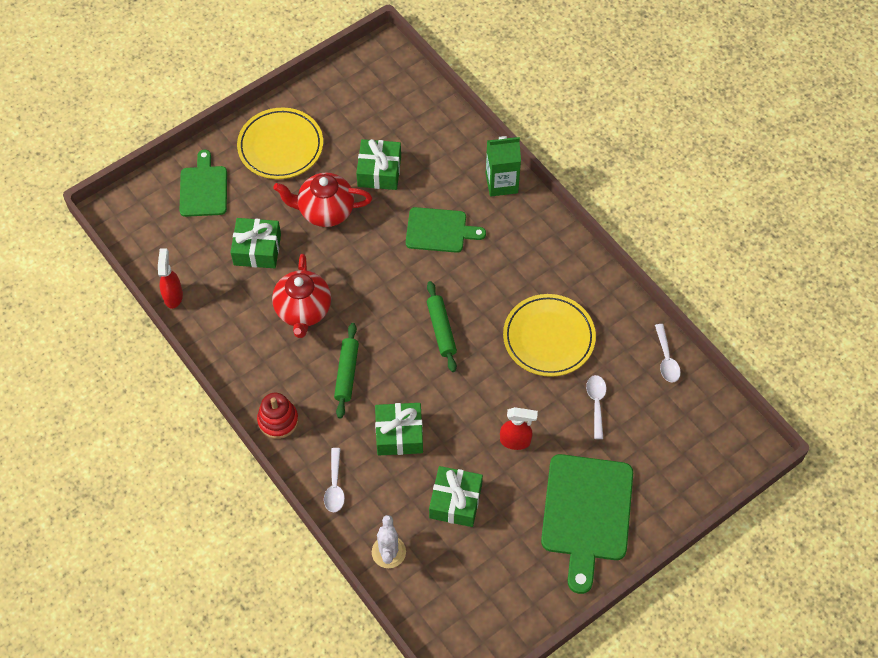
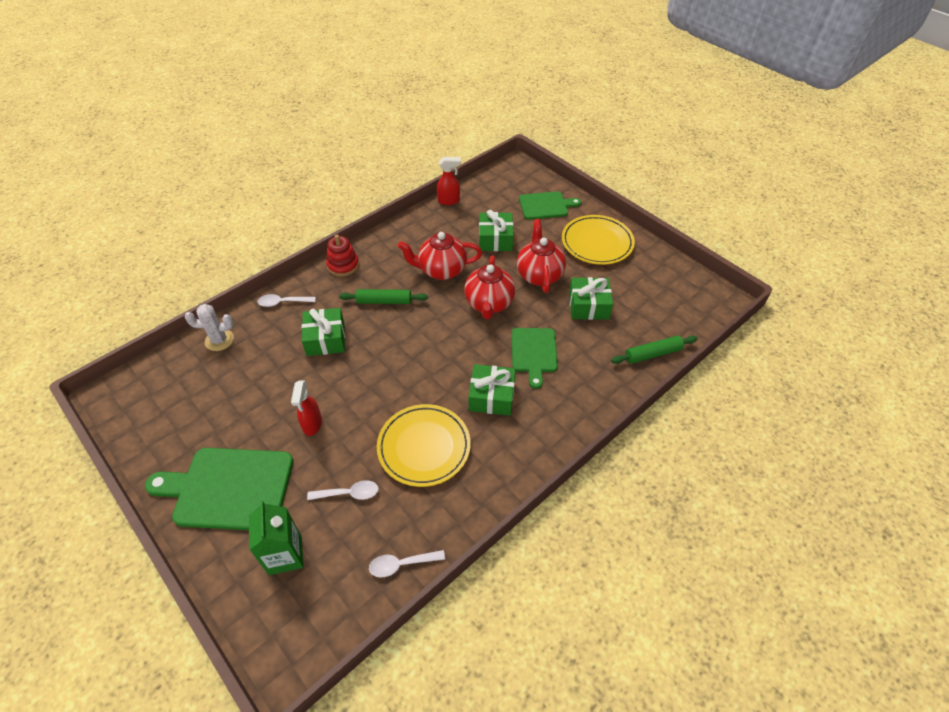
camera: 85 degrees right, 10 degrees down
green rolling pin [427,281,457,372] -> green rolling pin moved to [611,336,697,364]
green gift [429,466,483,527] -> green gift moved to [469,364,516,416]
green carton [486,136,521,197] -> green carton moved to [249,501,304,575]
none -> red teapot [464,255,515,319]

